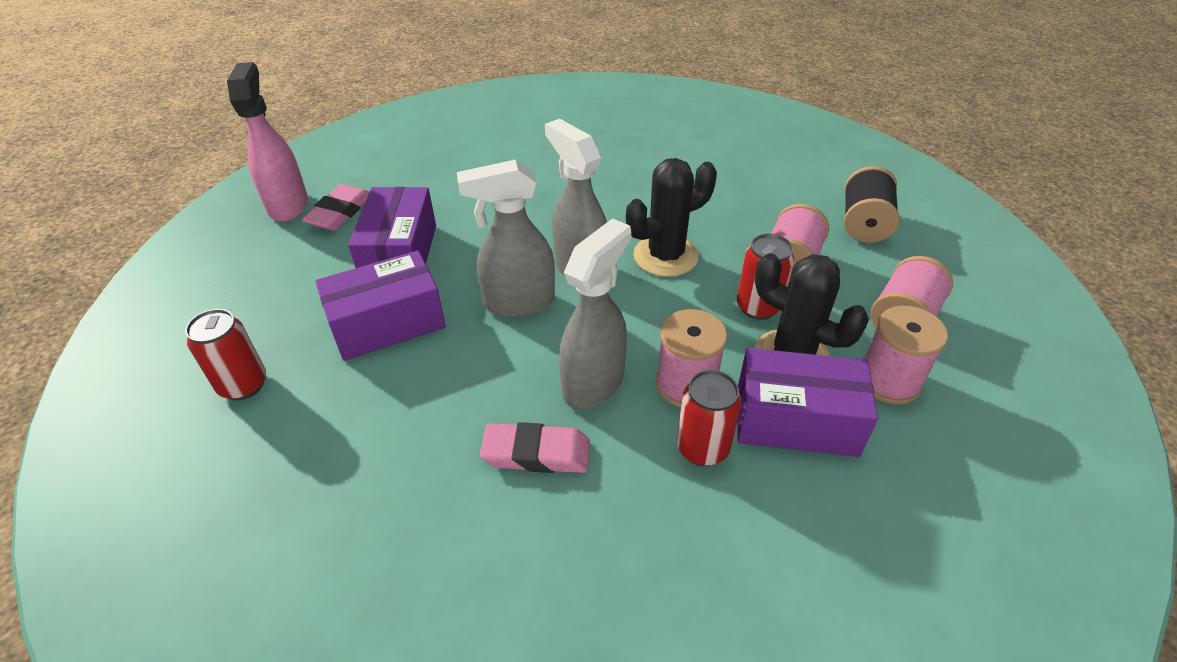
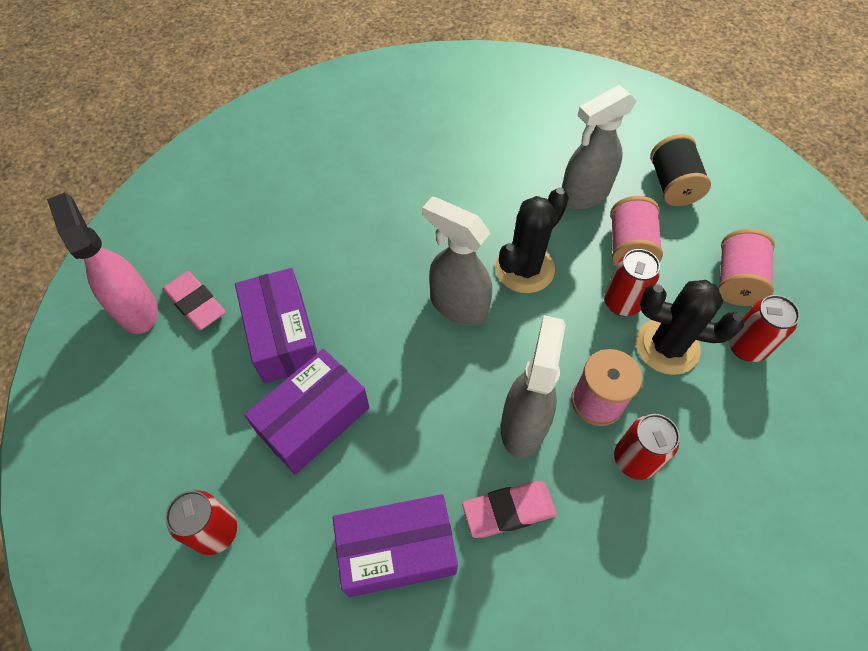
camera: 20 degrees left, 15 degrees up
pink eraser [302,184,369,231] -> pink eraser turned 45 degrees counterclockwise [163,271,226,330]
grey spray bottle [457,159,555,317] -> grey spray bottle moved to [562,85,637,209]
purple box [738,348,878,457] -> purple box moved to [333,494,458,597]
pink spool [864,306,948,404] -> red can [729,295,800,362]

